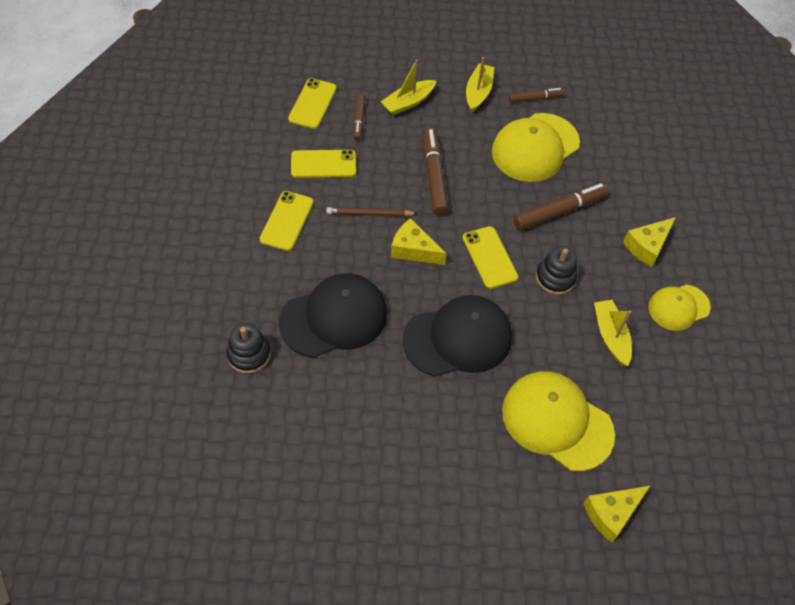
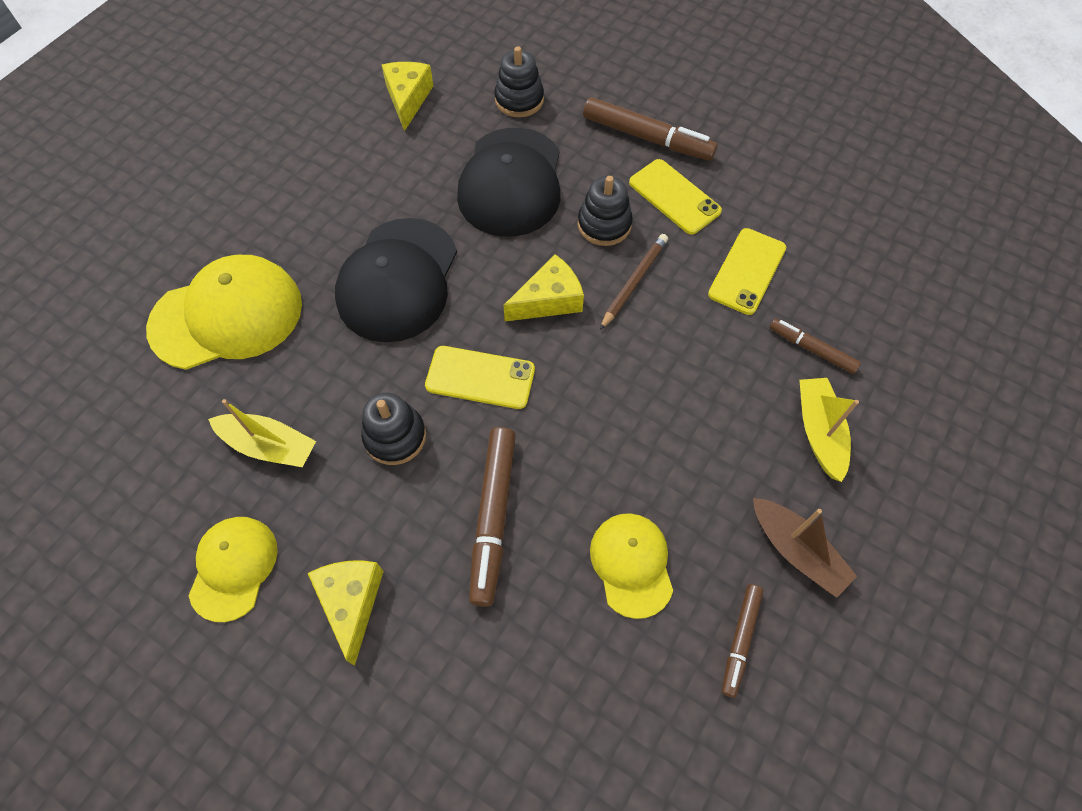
camera: 125 degrees right, 5 degrees up
yellow phone [288,78,337,129] -> none
brown marker [423,128,449,215] -> brown marker moved to [583,97,718,161]
yellow boat [466,57,494,112] -> brown boat [753,498,857,598]
yellow cap [492,113,580,182] -> yellow cap [590,513,673,619], size x0.59
yellow cheese [583,486,650,543] -> yellow cheese moved to [382,62,433,131]
none -> black stacking toy [578,176,633,246]

